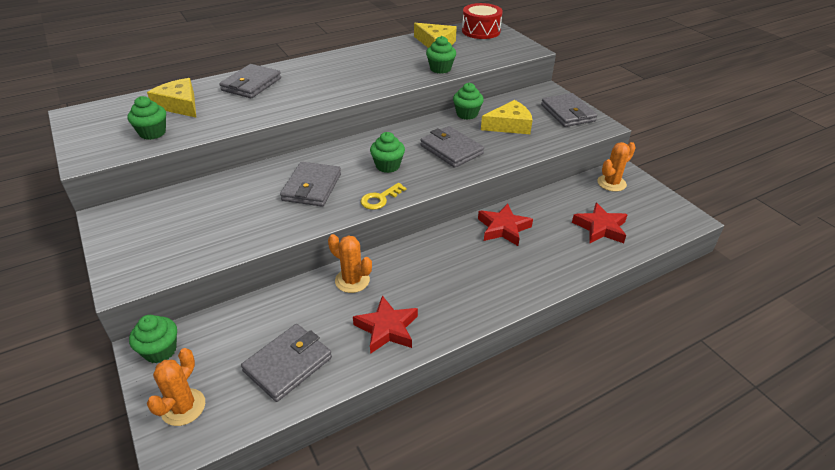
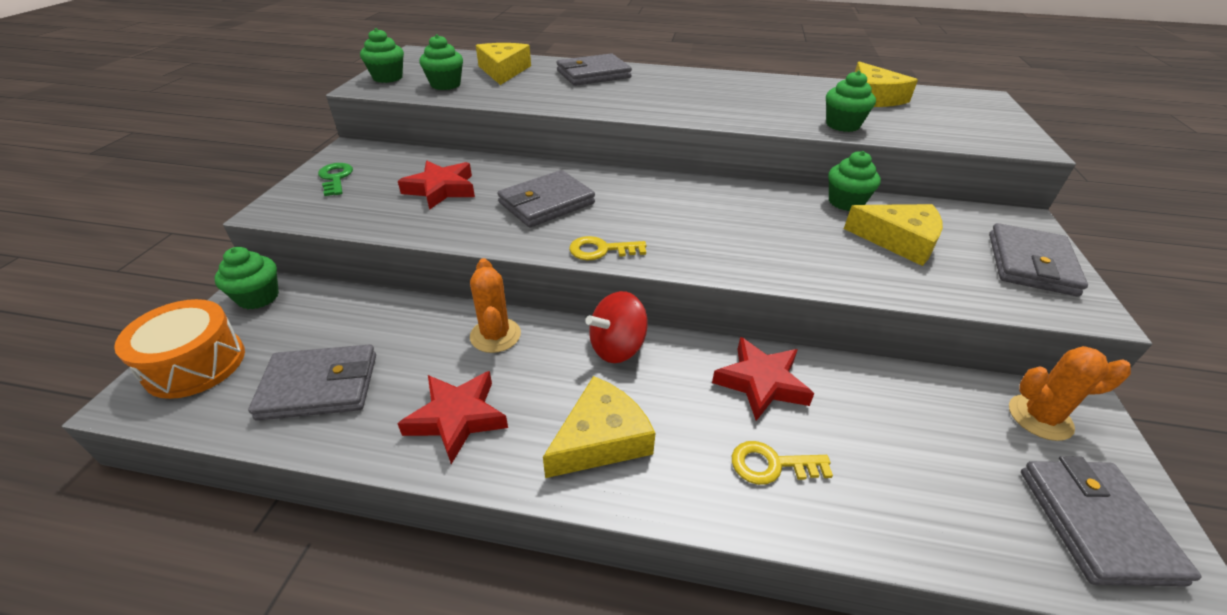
camera: 40 degrees right, 0 degrees up
orange cactus [147,348,205,426] -> orange drum [114,299,245,399]
green cupcake [370,132,405,173] -> green cupcake moved to [360,28,404,83]
grey wallet [420,126,484,168] -> grey wallet moved to [1021,456,1201,587]
red drum [462,3,503,39] -> none
red star [572,203,628,244] -> red star moved to [398,161,475,210]
none -> green key [318,163,353,196]
none -> yellow cheese [543,376,656,478]
none -> red spinning top [585,291,648,363]
none -> yellow key [732,441,833,485]

